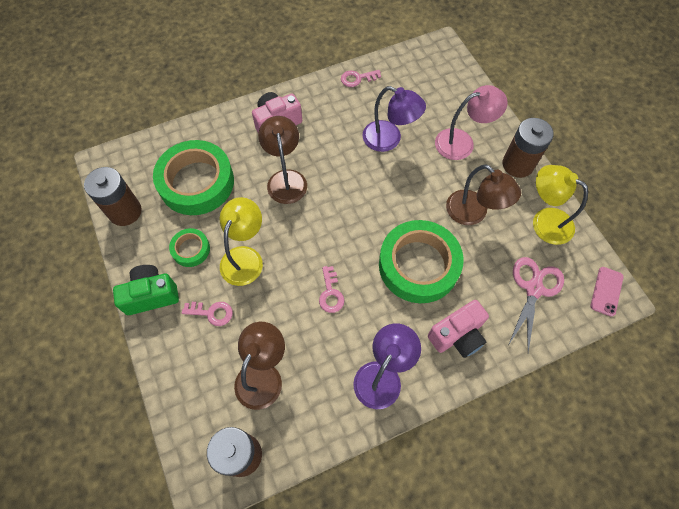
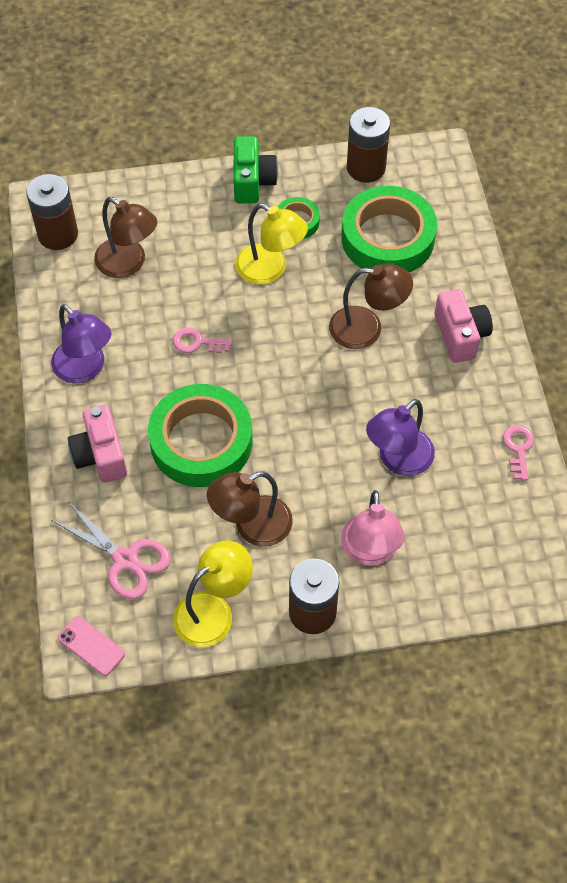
camera: 105 degrees right, 5 degrees down
pink key [182,302,233,326] -> none

